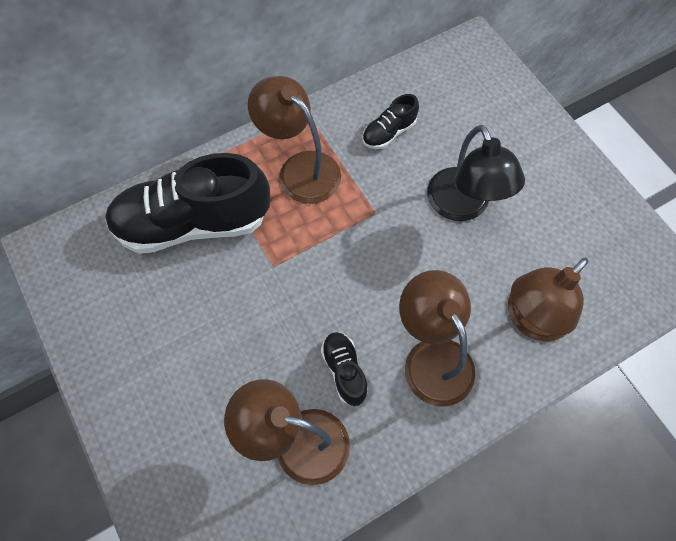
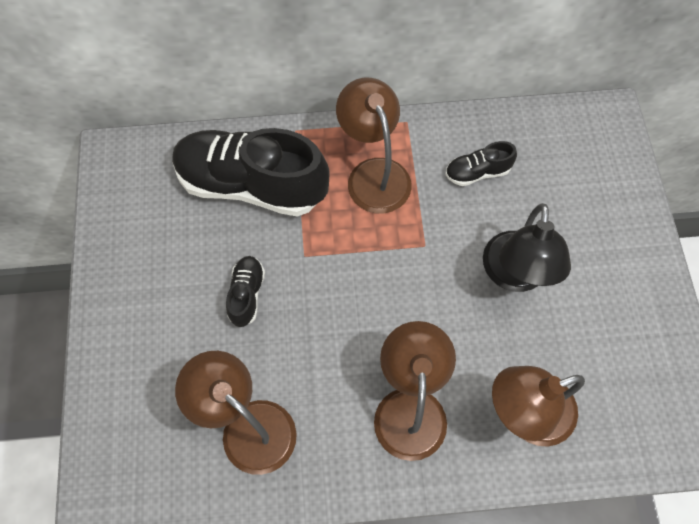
camera: 25 degrees right, 0 degrees up
black shoe [321,332,368,406] -> black shoe moved to [226,256,265,327]

